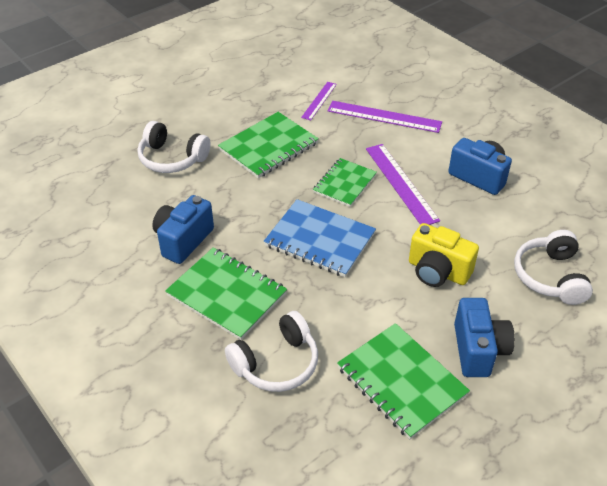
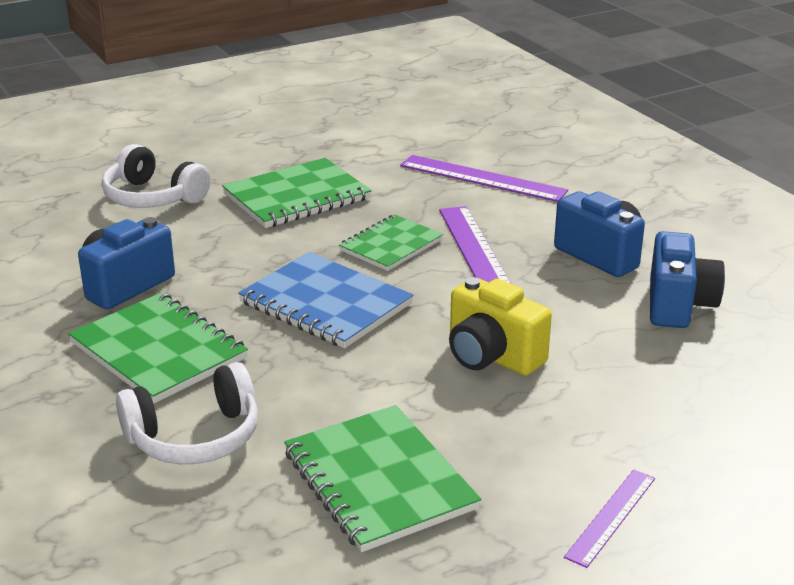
camera: 10 degrees right, 15 degrees down
purple ruler [301,82,337,120] -> purple ruler moved to [564,469,655,568]
blue camera [454,298,515,377] -> blue camera moved to [650,231,725,328]
white headphones [514,230,593,305] -> none

